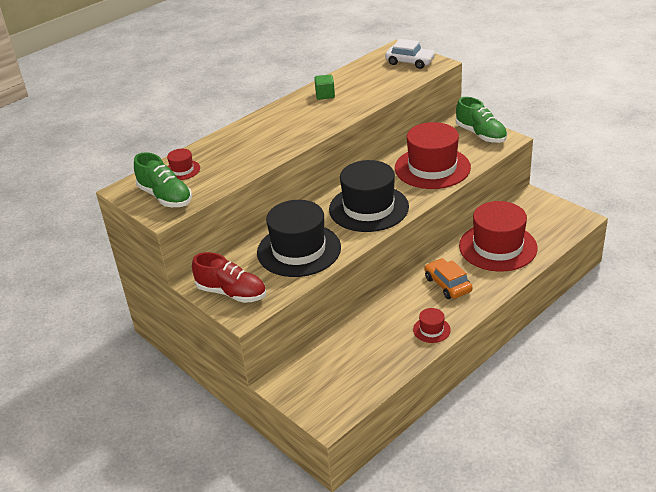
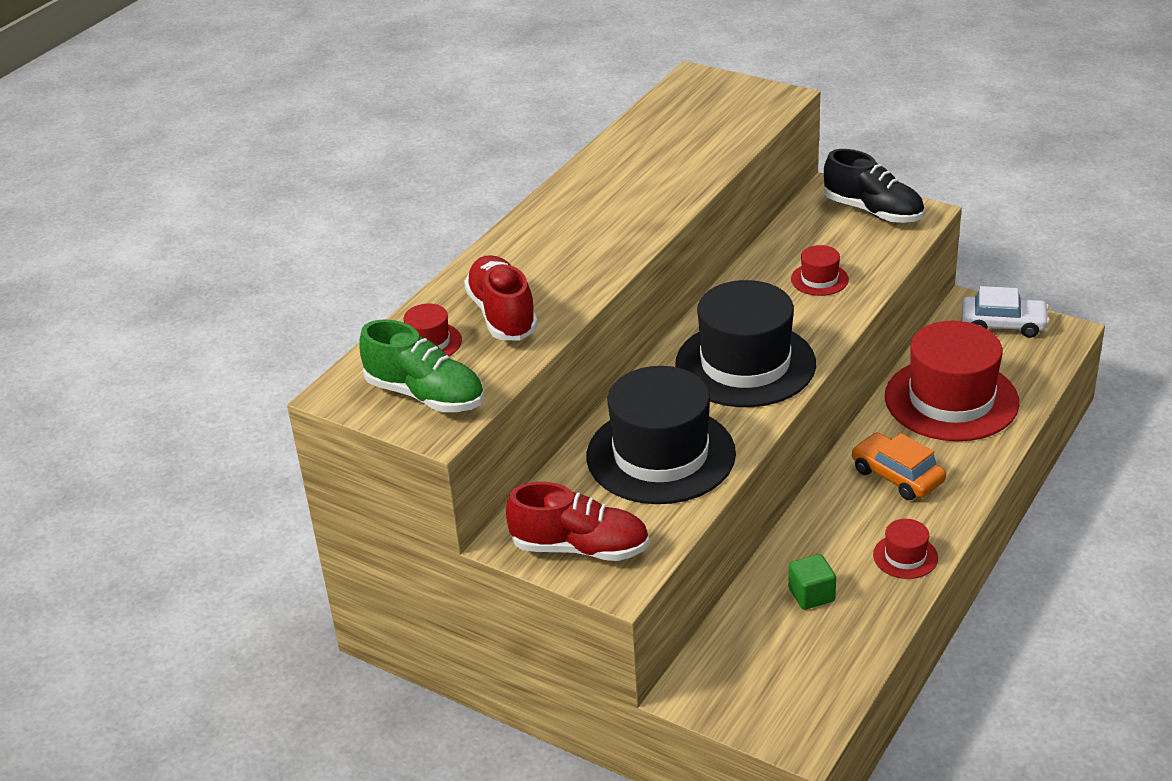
camera: 15 degrees left, 0 degrees up
green cube [314,74,335,100] -> green cube moved to [788,554,836,610]
white car [385,39,436,69] -> white car moved to [962,286,1050,338]
red hat [395,122,471,189] -> red hat [791,245,849,296], size x0.44
green shoe [456,97,507,143] -> black shoe [824,149,924,223]
none -> red shoe [464,255,538,341]

